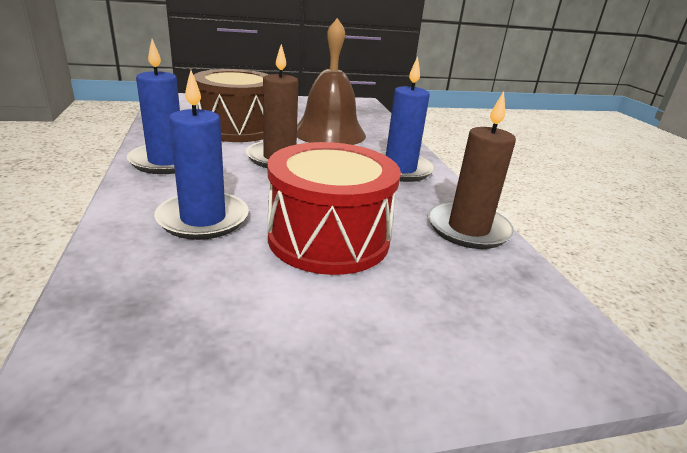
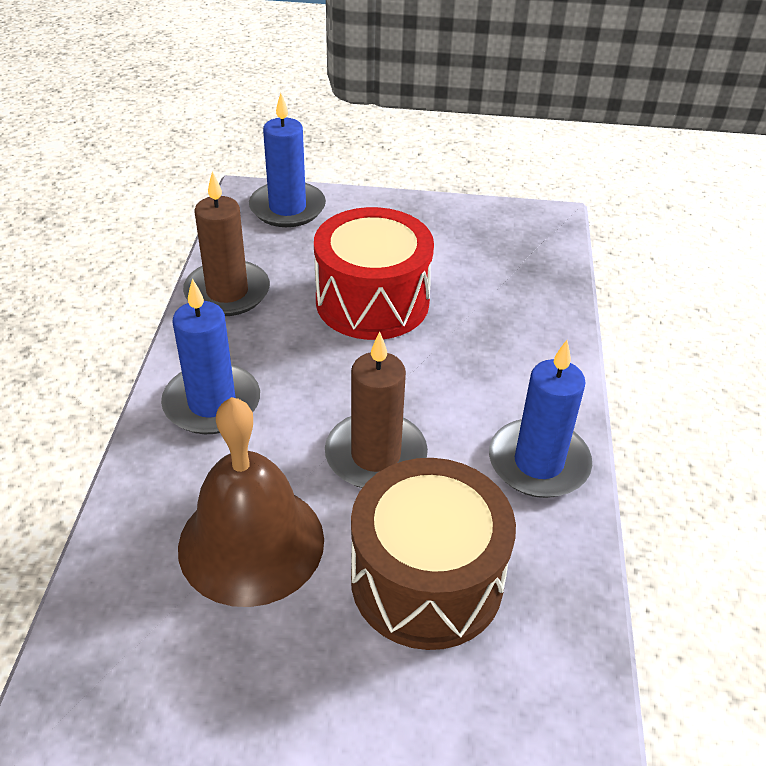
camera: 160 degrees left, 15 degrees up
blue candle [154,70,249,240] -> blue candle moved to [249,93,326,227]

